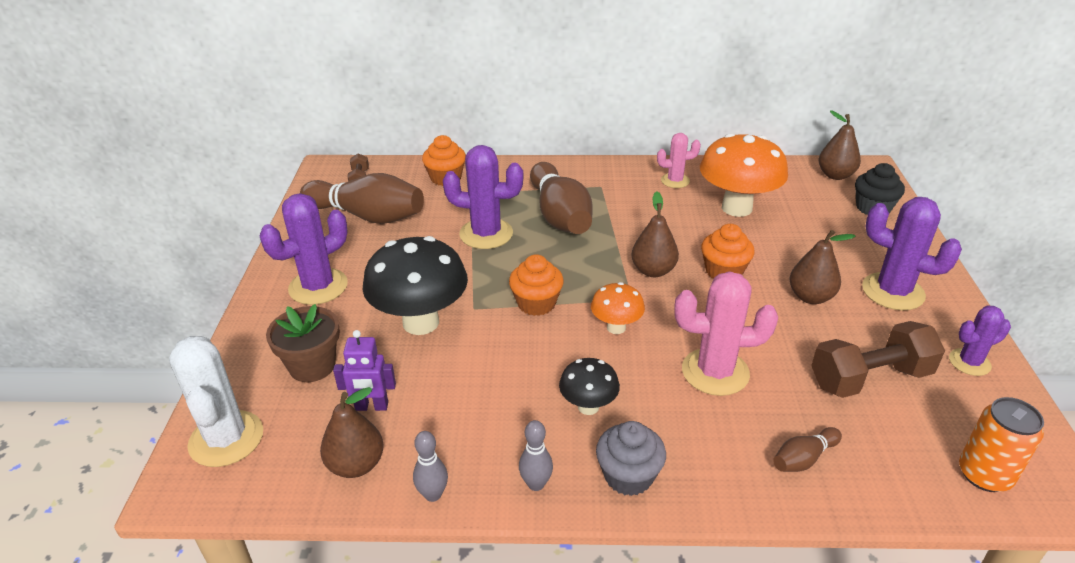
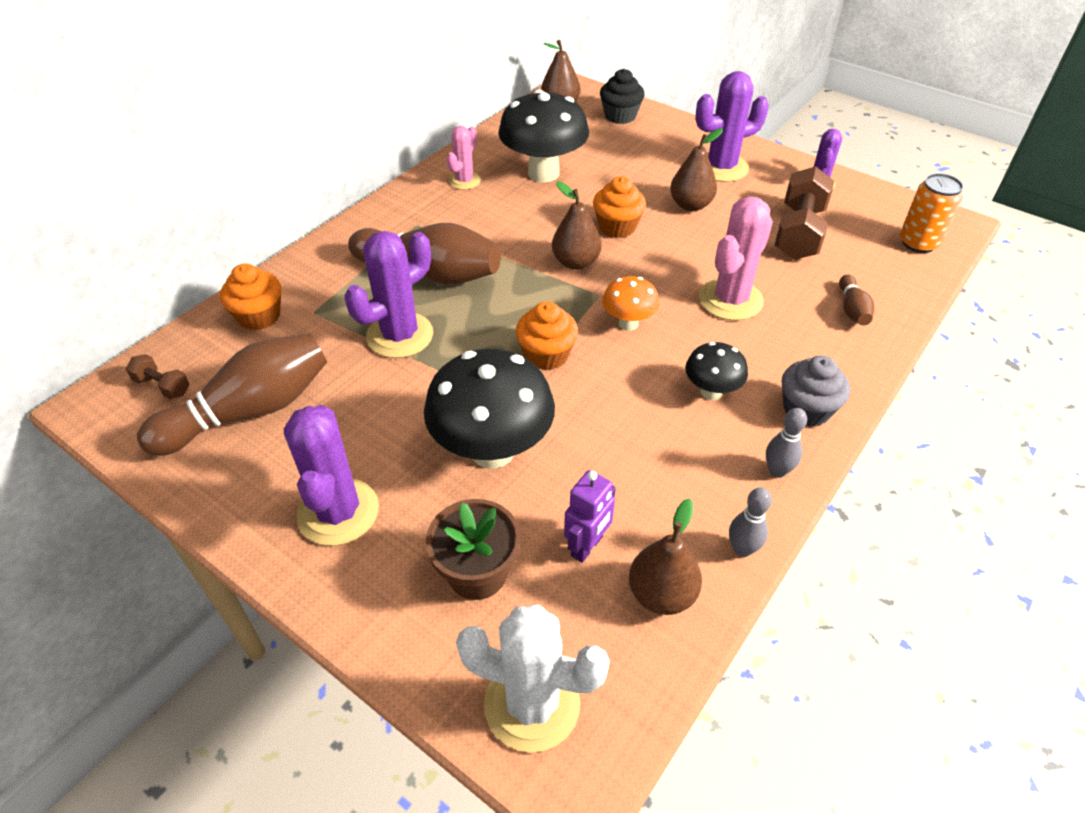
camera: 55 degrees left, 10 degrees up
orange mushroom [700,133,788,217] -> black mushroom [498,89,589,182]

